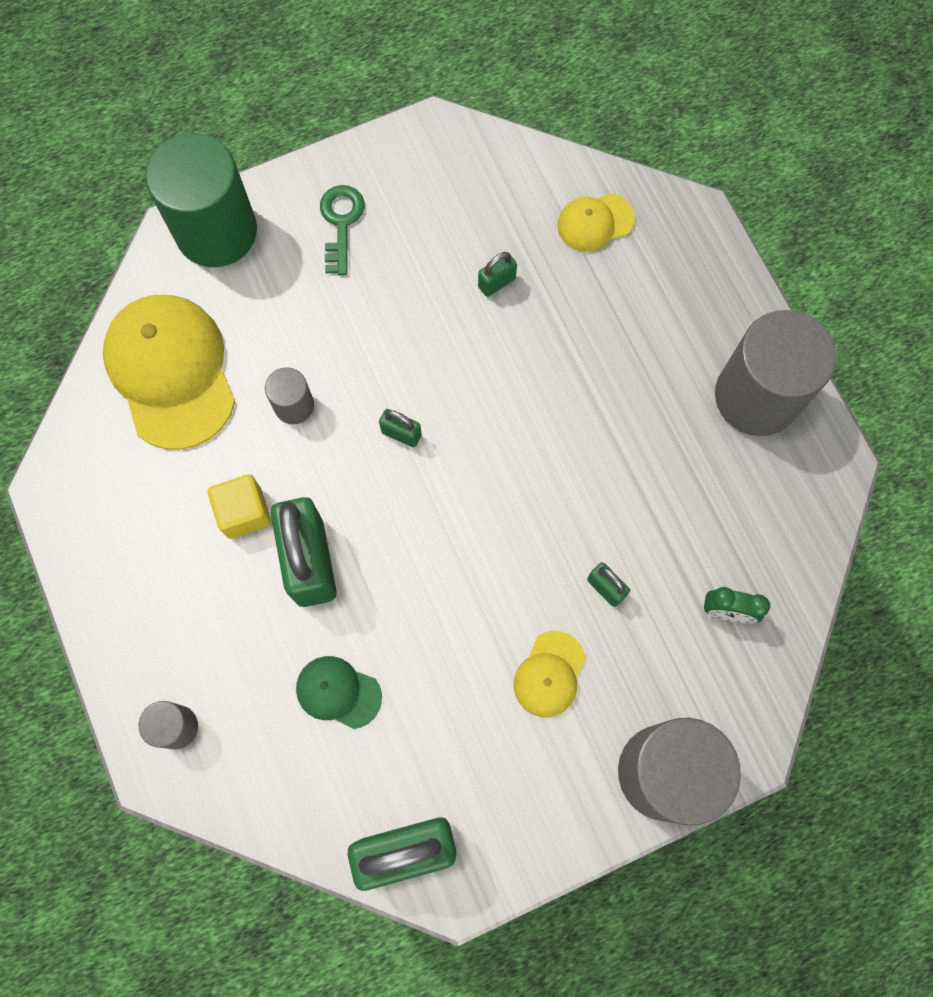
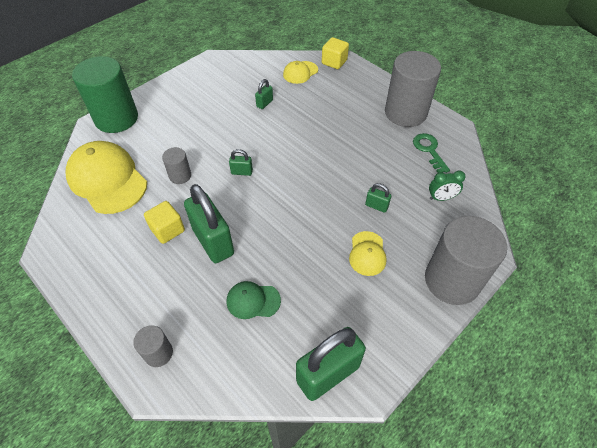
camera: 20 degrees left, 20 degrees down
green key [320,185,365,275] -> green key moved to [413,133,450,173]
none -> yellow cube [322,37,349,69]

